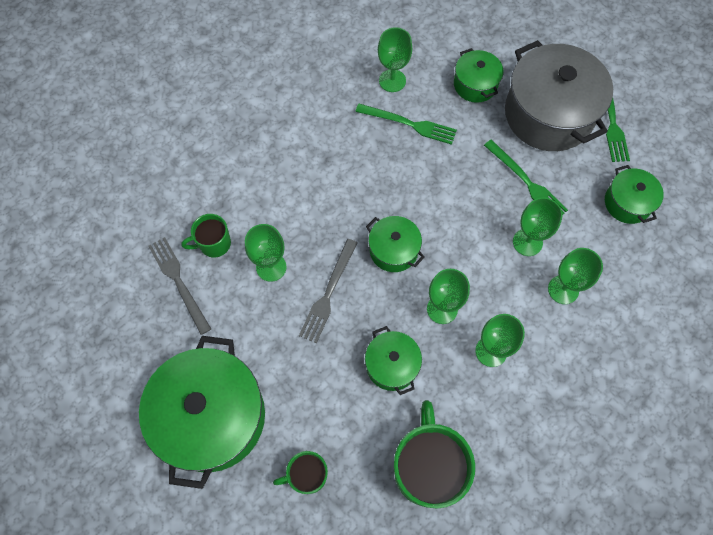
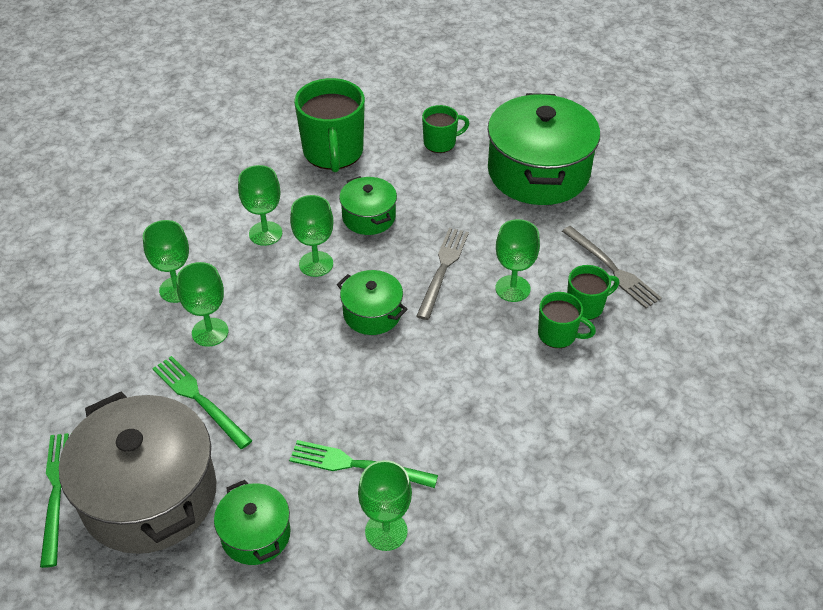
camera: 175 degrees right, 20 degrees down
green pot [605,165,664,224] -> none
none -> green mug [538,292,596,348]

